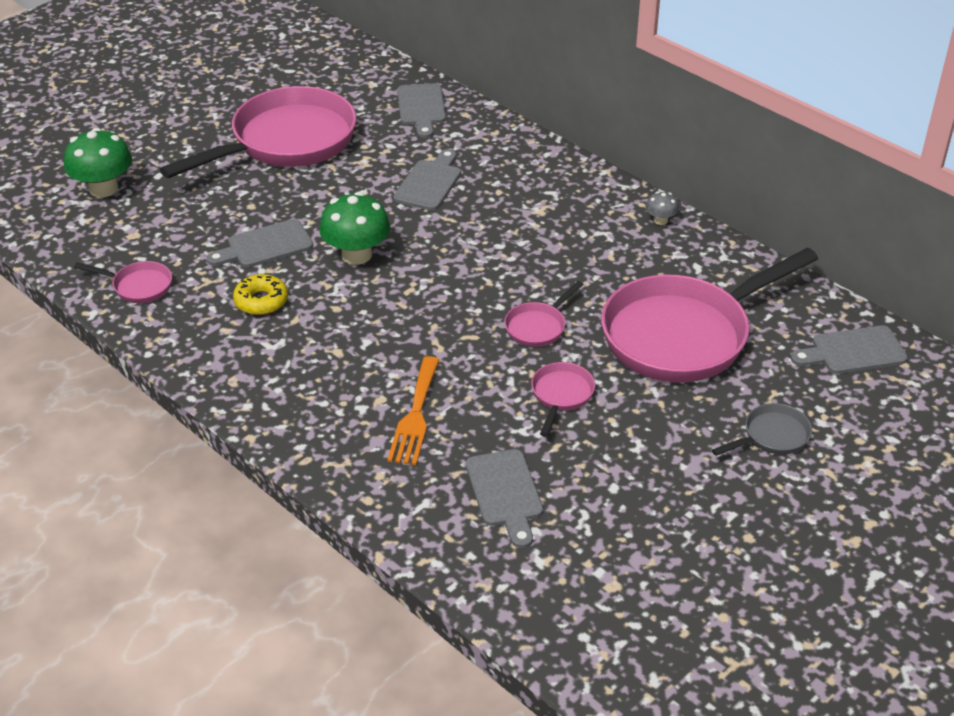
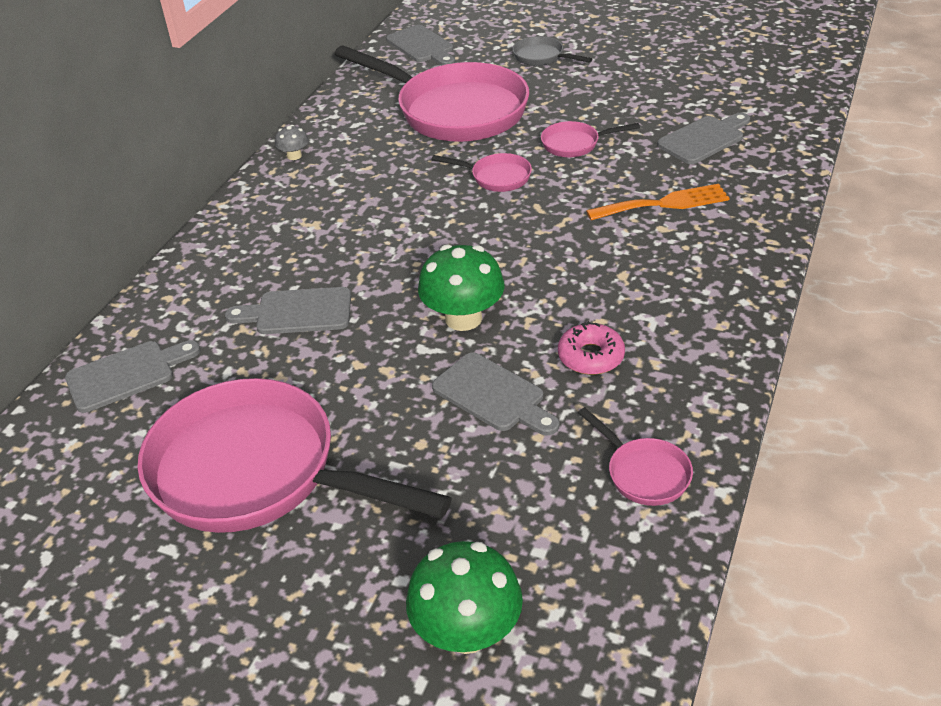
camera: 110 degrees left, 0 degrees up
pink pan [74,261,172,303] -> pink pan turned 150 degrees clockwise [578,407,693,506]
yellow donut [233,274,288,315] -> pink donut [558,321,625,375]

